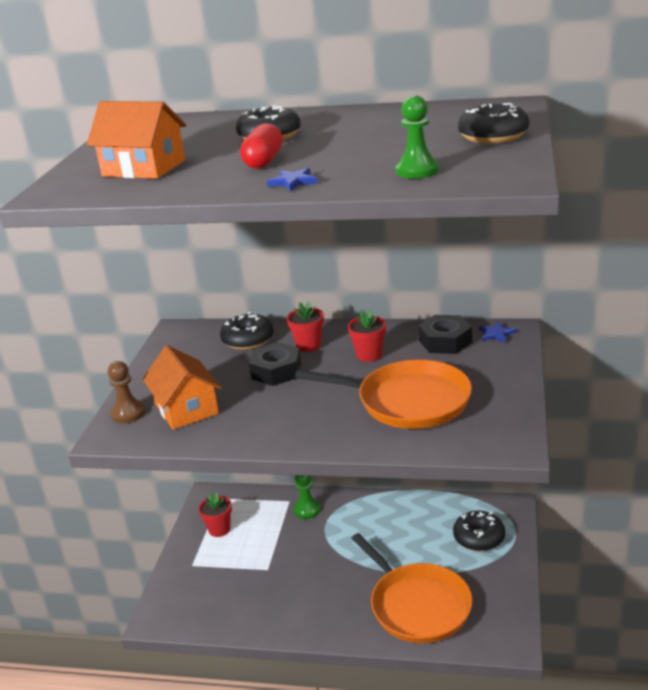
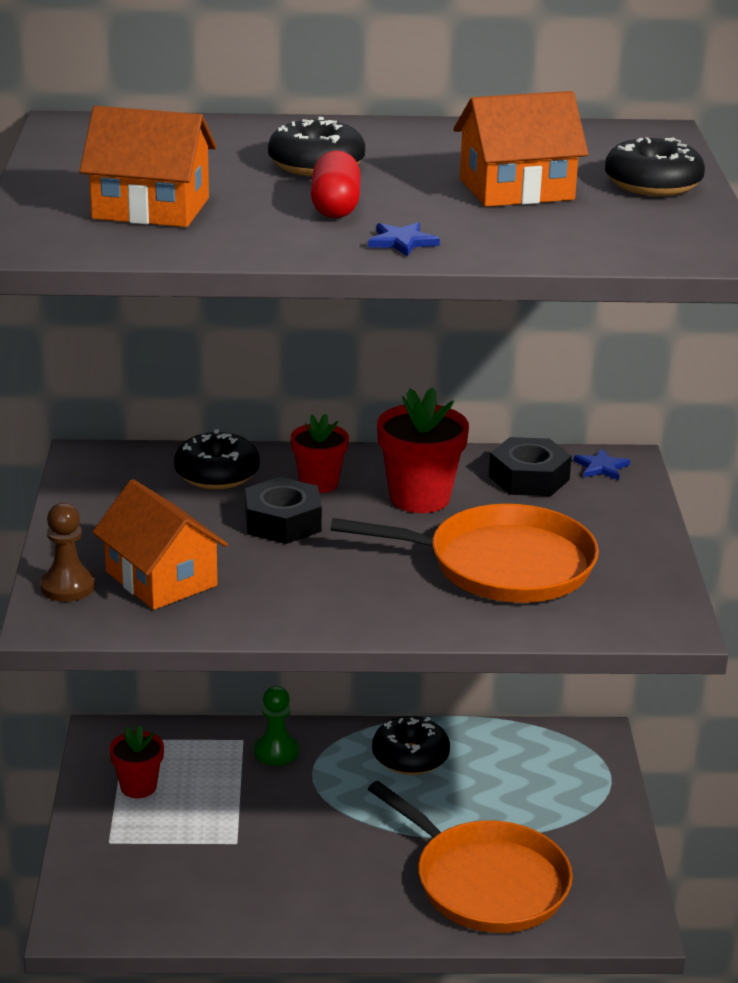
camera: 15 degrees left, 0 degrees up
red flower pot [348,310,386,362] -> red flower pot [377,387,469,513], size x1.55
green pawn [395,95,439,179] -> none
black donut [453,511,505,551] -> black donut moved to [372,716,450,775]
none -> orange house [453,91,588,207]

